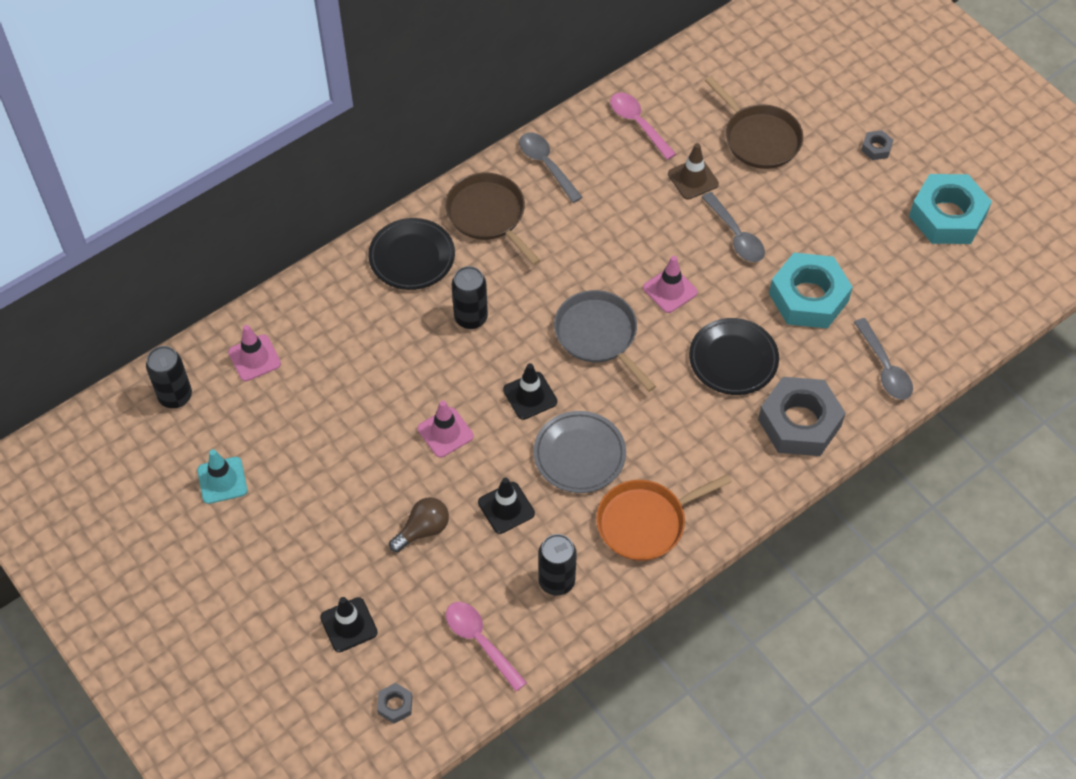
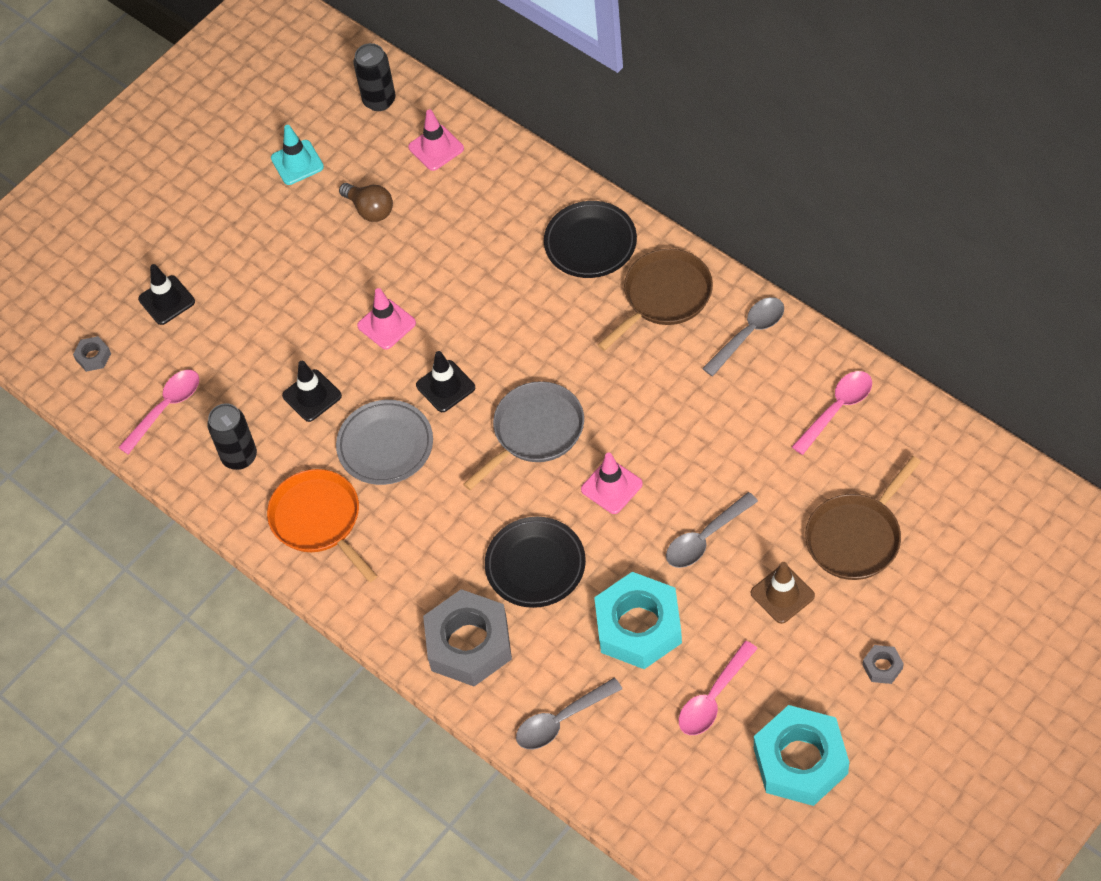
camera: 85 degrees right, 0 degrees up
brown light bulb [389,497,449,552] -> brown light bulb moved to [339,183,393,222]
black can [452,266,488,329] -> none
brown traffic cone [668,143,719,200] -> brown traffic cone moved to [751,562,815,624]
none -> pink spoon [679,641,758,735]

